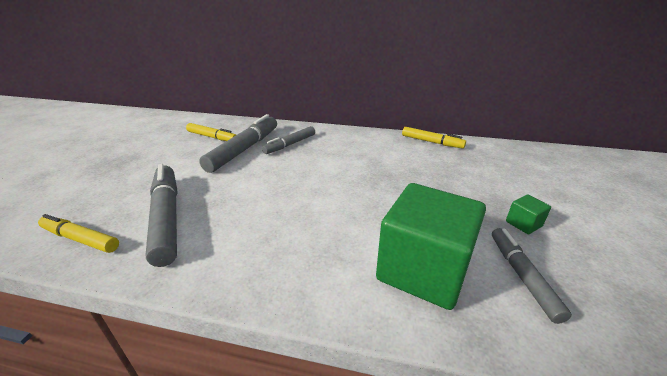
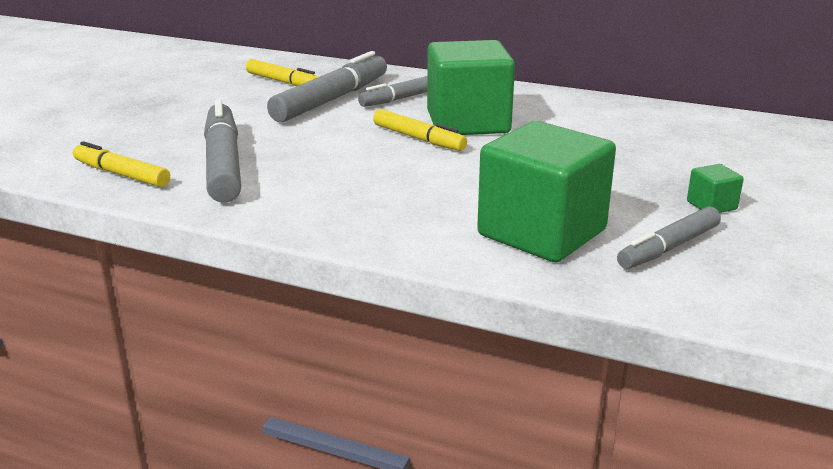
camera: 10 degrees right, 5 degrees down
yellow marker [402,127,466,148] -> yellow marker moved to [373,109,467,151]
grey marker [492,228,572,324] -> grey marker turned 135 degrees counterclockwise [617,206,721,269]
none -> green cube [427,40,515,135]

